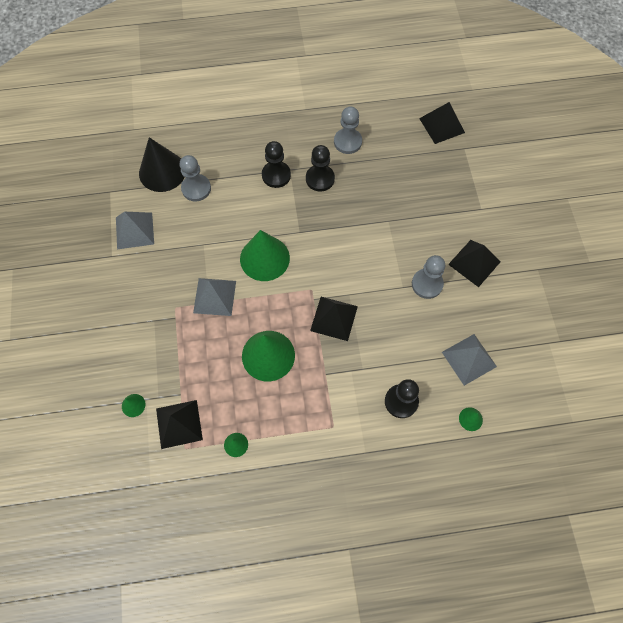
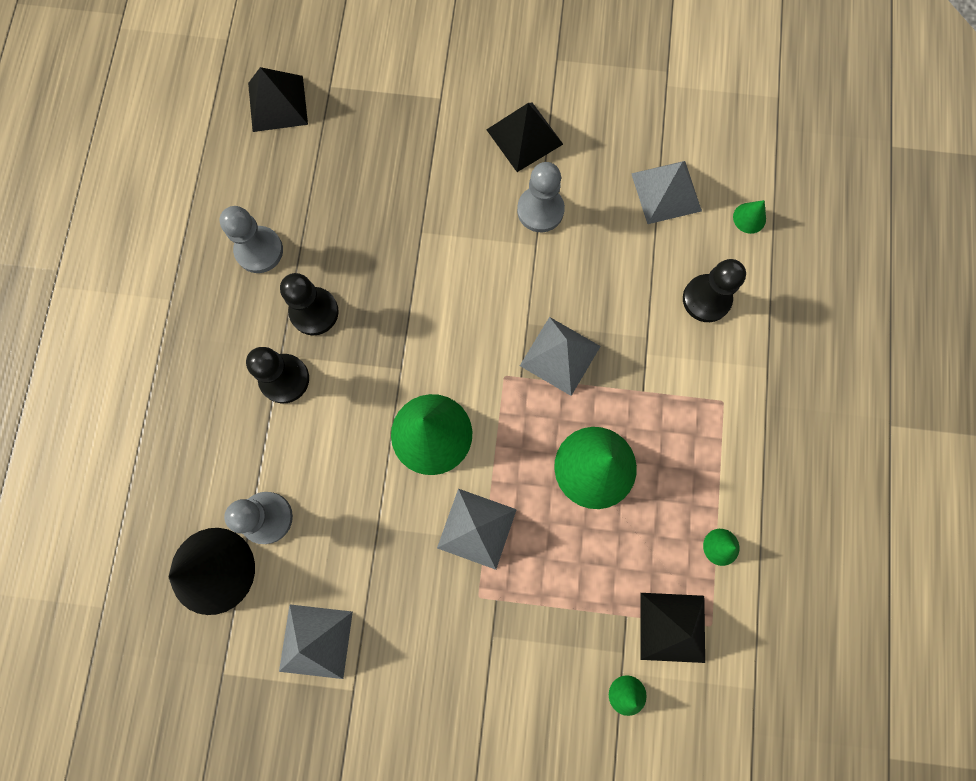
camera: 75 degrees left, 10 degrees up
black pyramid [310,297,358,341] -> grey pyramid [520,317,601,396]

